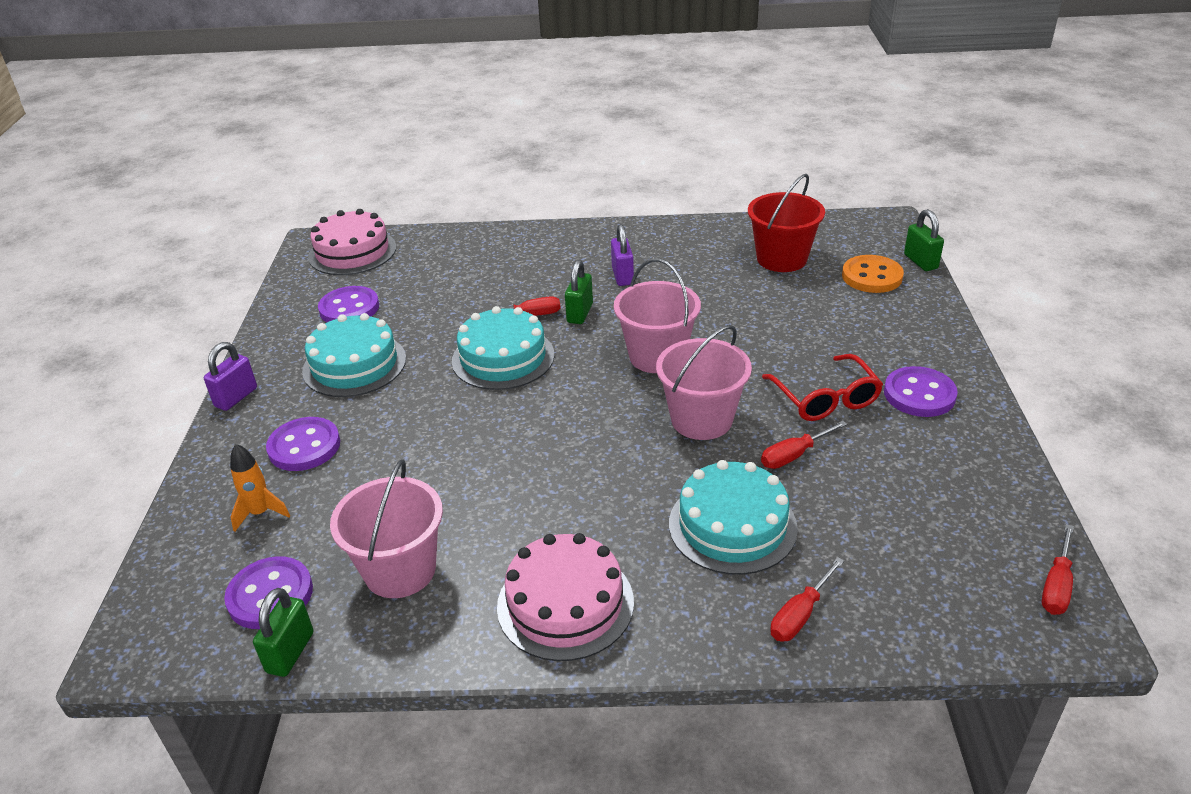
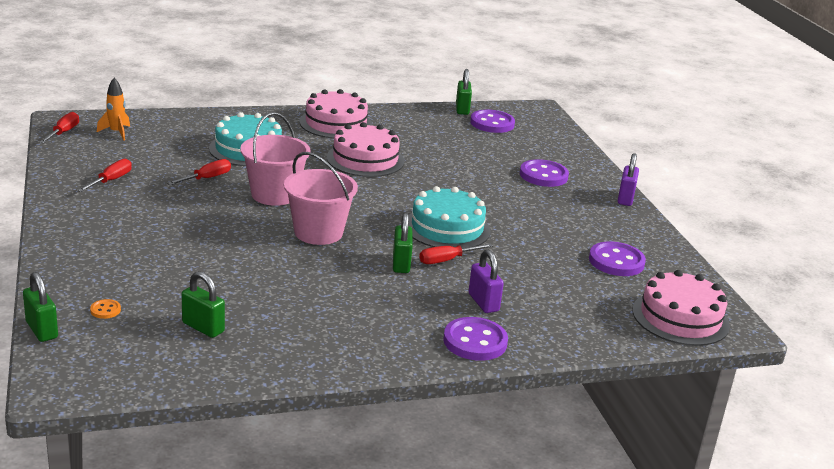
camera: 160 degrees right, 10 degrees down
orange rocket [230,444,290,532] -> orange rocket moved to [97,78,130,141]
turquoise cake [302,313,406,397] -> none
pink bucket [330,459,443,598] -> none
purple padlock [611,224,634,286] -> purple padlock moved to [468,249,504,313]
red bucket [748,174,825,272] -> green padlock [182,271,225,338]
red glasses [762,354,883,421] -> none
red screwdriver [770,557,844,642] -> red screwdriver moved to [77,159,132,192]
orange button [842,255,904,293] -> orange button [90,299,121,319], size x0.46
purple button [884,366,958,417] -> purple button moved to [443,317,508,361]
none -> pink cake [327,122,404,177]

